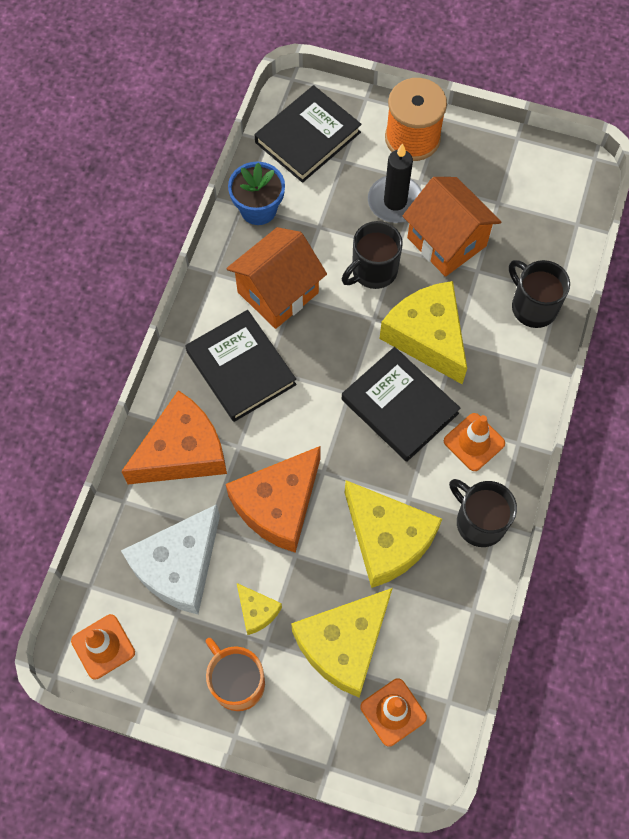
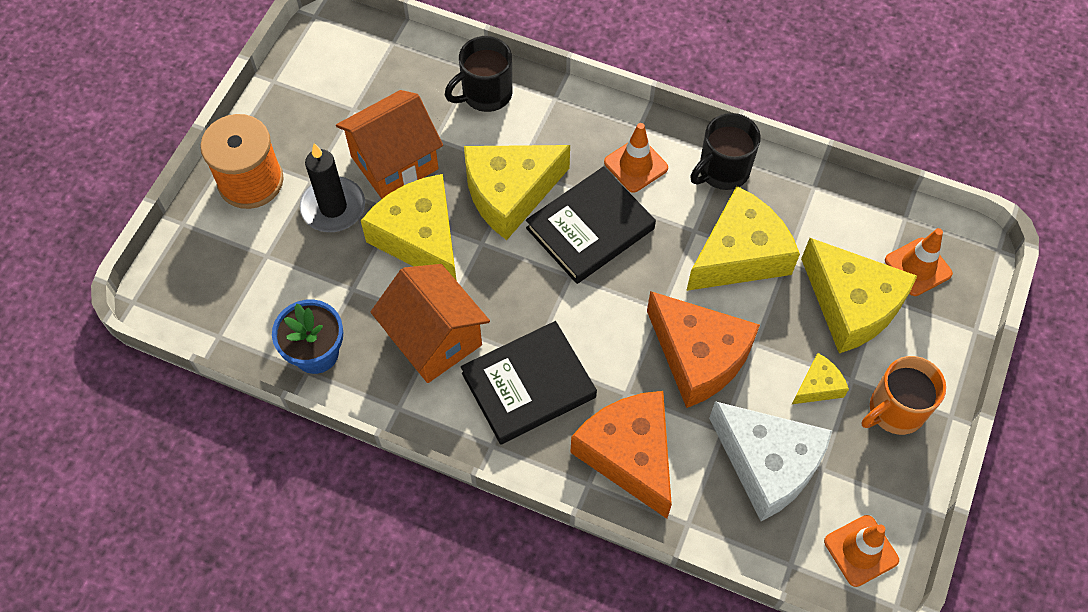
camera: 85 degrees left, 5 degrees down
black book [255,85,362,183] -> none
black mug [342,221,403,289] -> yellow cheese [361,174,457,281]

